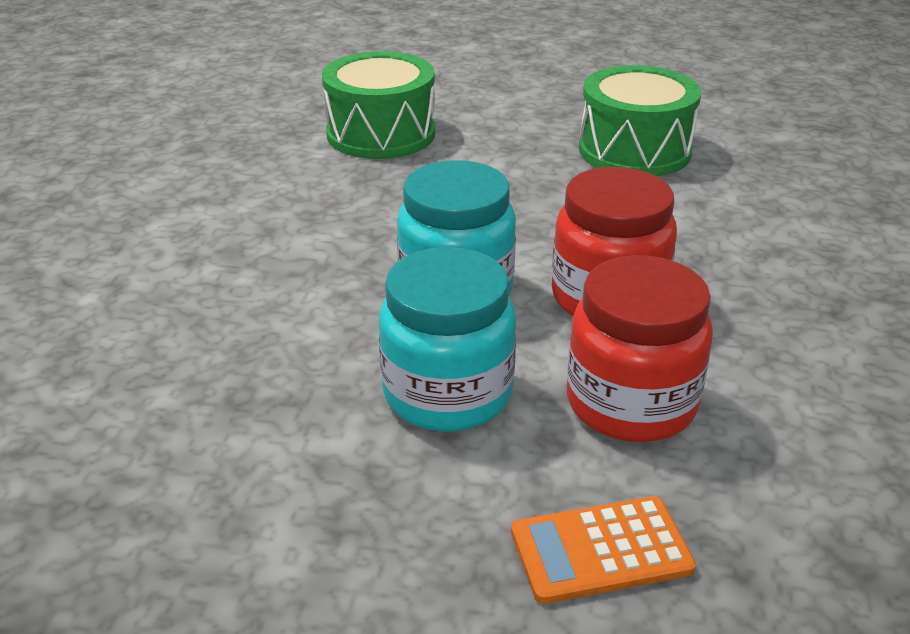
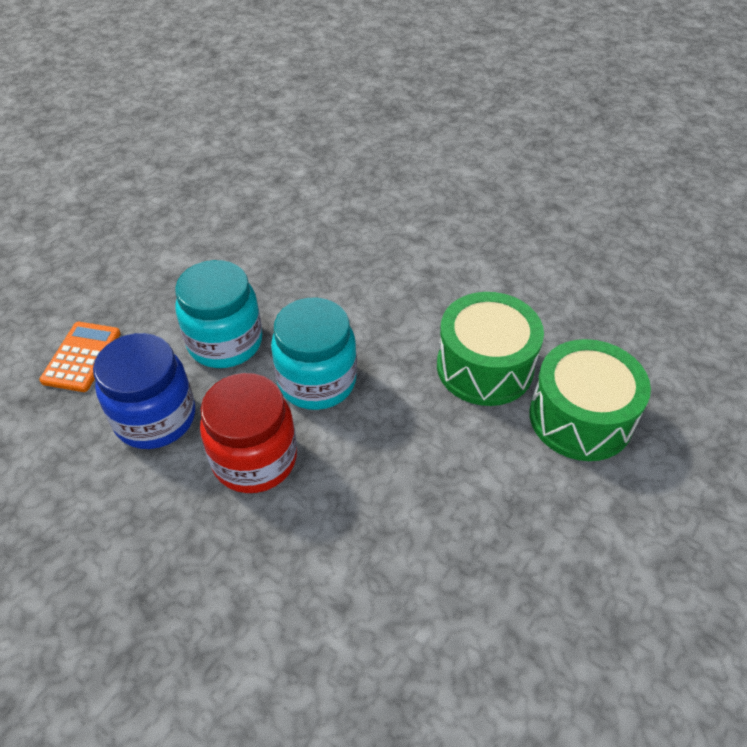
camera: 115 degrees right, 15 degrees up
red jar [567,255,713,442] -> blue jar [93,333,195,449]
green drum [579,65,701,176] -> green drum moved to [437,292,544,406]

